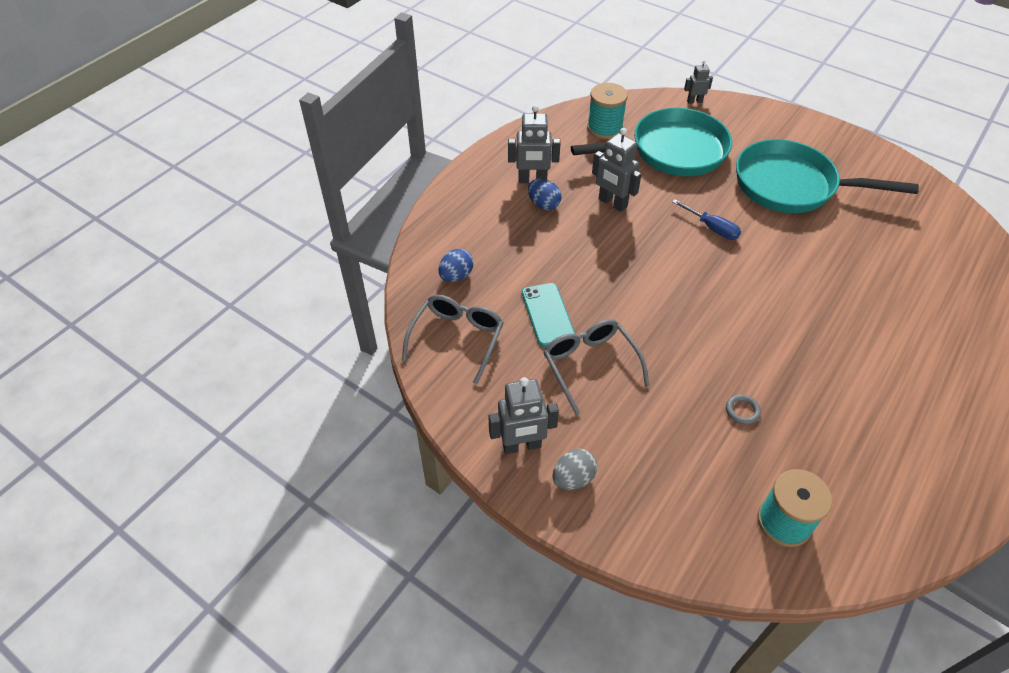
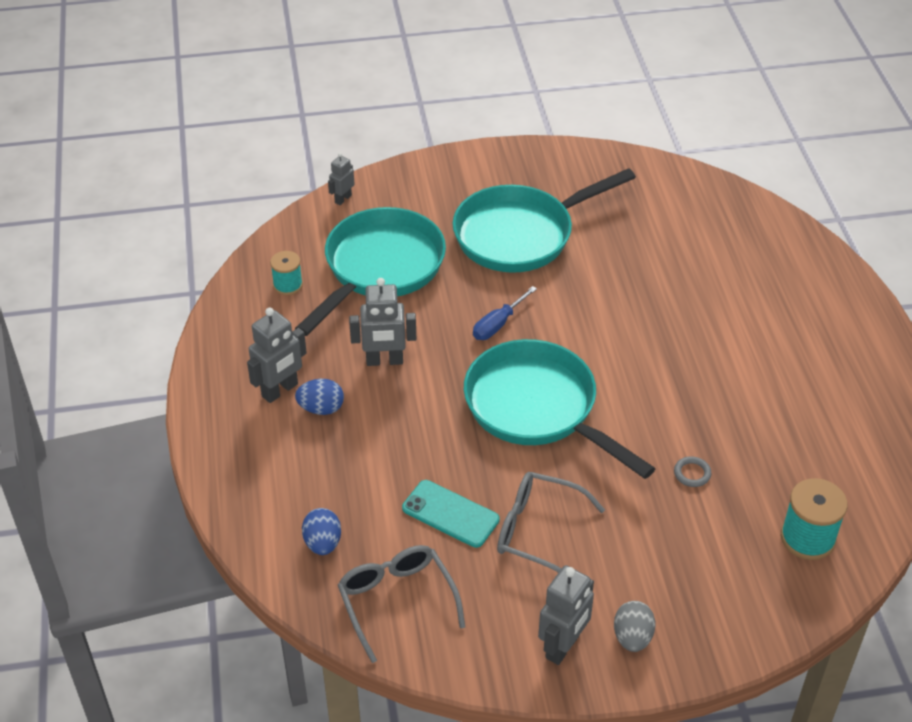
camera: 45 degrees left, 5 degrees down
turquoise spool [587,83,628,139] -> turquoise spool [270,251,303,295], size x0.63
blue screwdriver [672,199,741,240] -> blue screwdriver turned 135 degrees clockwise [473,286,537,340]
none -> turquoise pan [464,339,656,479]

